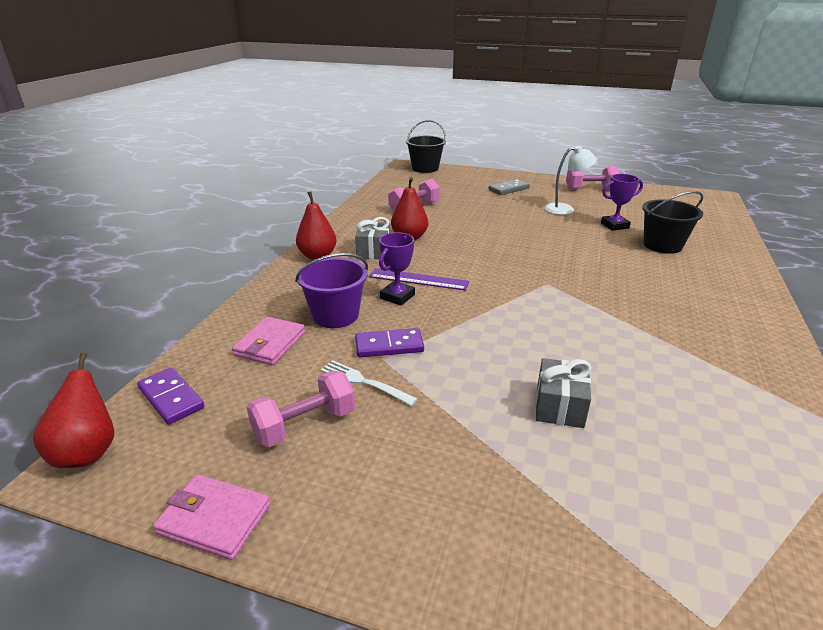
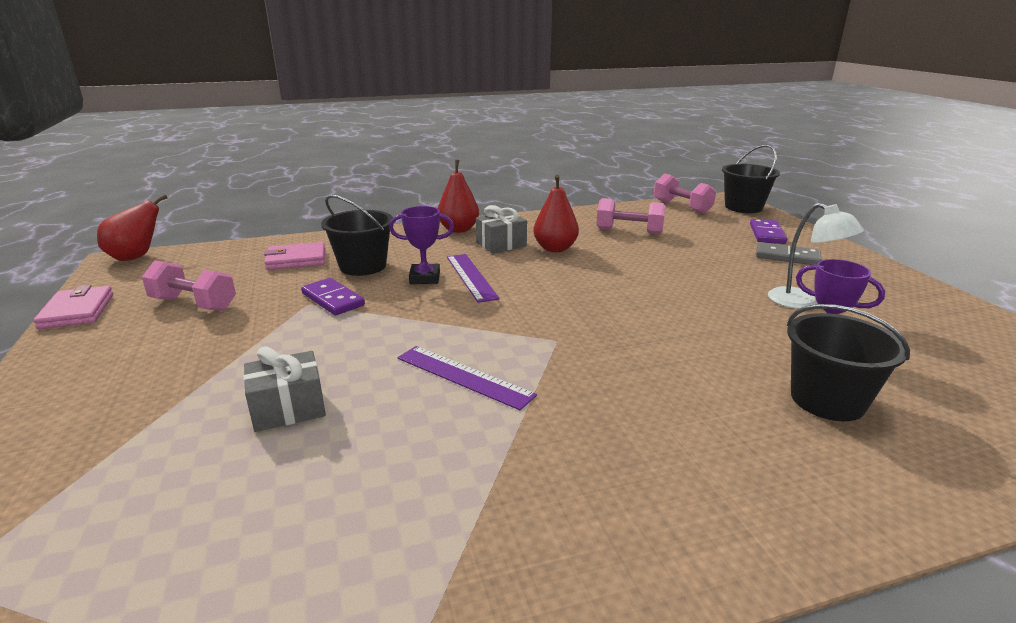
camera: 55 degrees right, 5 degrees down
purple domino [137,367,204,425] -> purple domino moved to [750,219,787,244]
purple bucket [295,253,368,328] -> black bucket [321,195,393,276]
white fork [321,360,417,406] -> none
pink dumbbell [566,166,619,190] -> pink dumbbell moved to [654,174,716,214]
none -> purple ruler [397,346,537,410]

